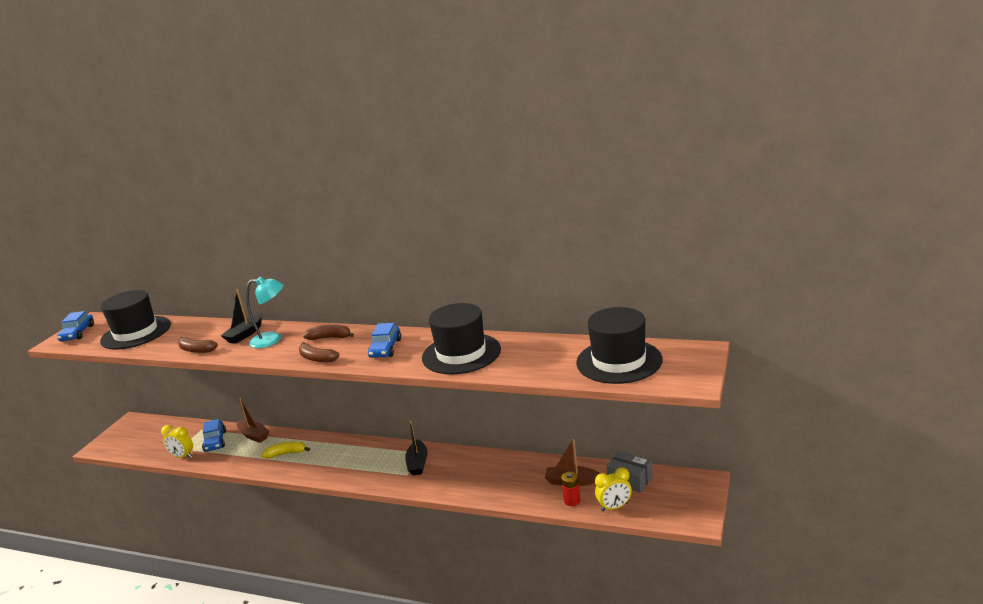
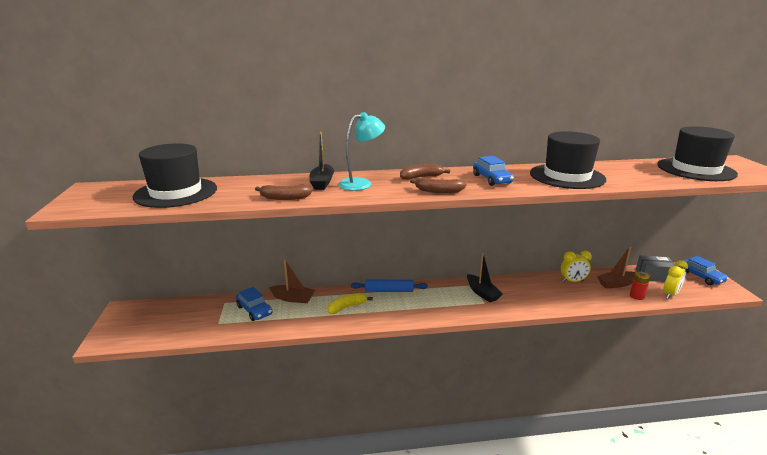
camera: 30 degrees left, 0 degrees up
blue car [57,311,94,341] -> blue car moved to [680,256,729,285]
yellow clock [161,425,193,458] -> yellow clock moved to [561,251,592,282]
none -> blue rolling pin [351,280,428,292]

